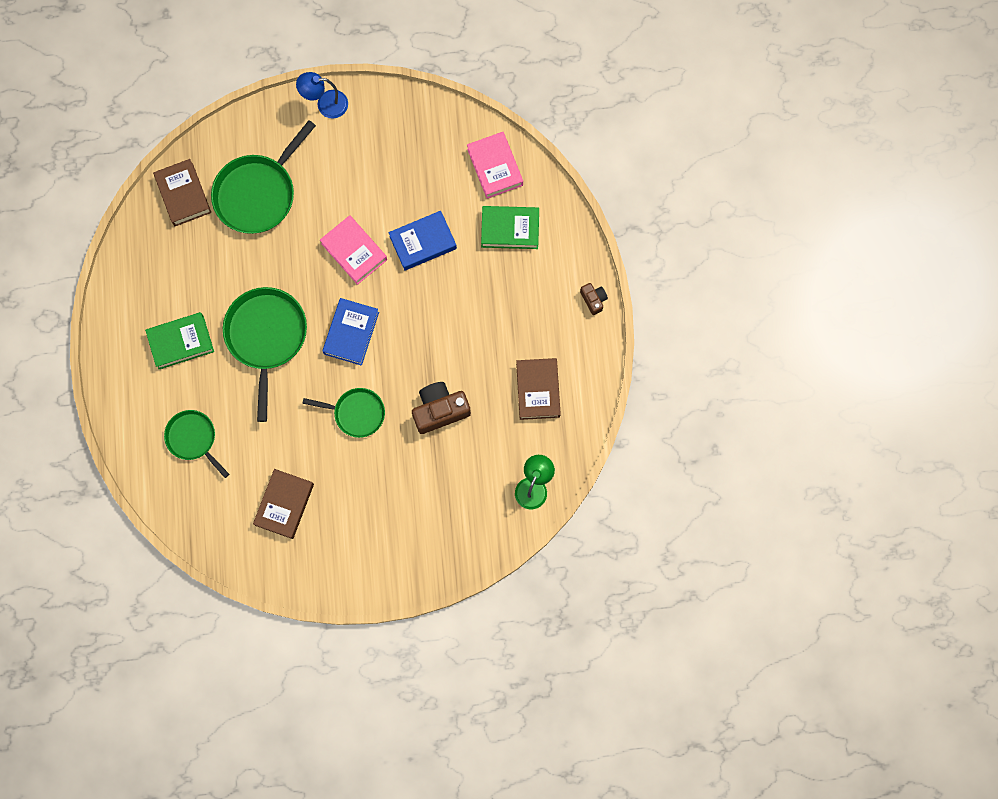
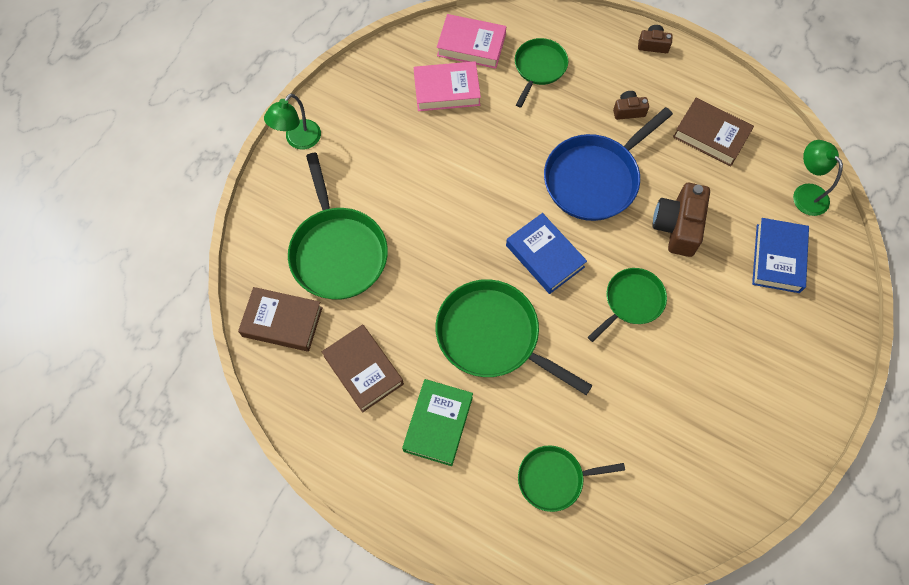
camera: 55 degrees left, 10 degrees down
brown book [253,469,314,539] -> brown book moved to [321,324,404,413]
blue lamp [296,72,348,118] -> green lamp [264,94,321,150]
pink book [320,215,387,285] -> pink book moved to [414,61,481,111]
blue book [389,211,457,271] -> blue book moved to [752,218,809,293]
green book [481,206,539,249] -> green pan [515,38,568,108]
none -> blue pan [544,107,673,221]
none -> brown camera [613,91,649,120]

